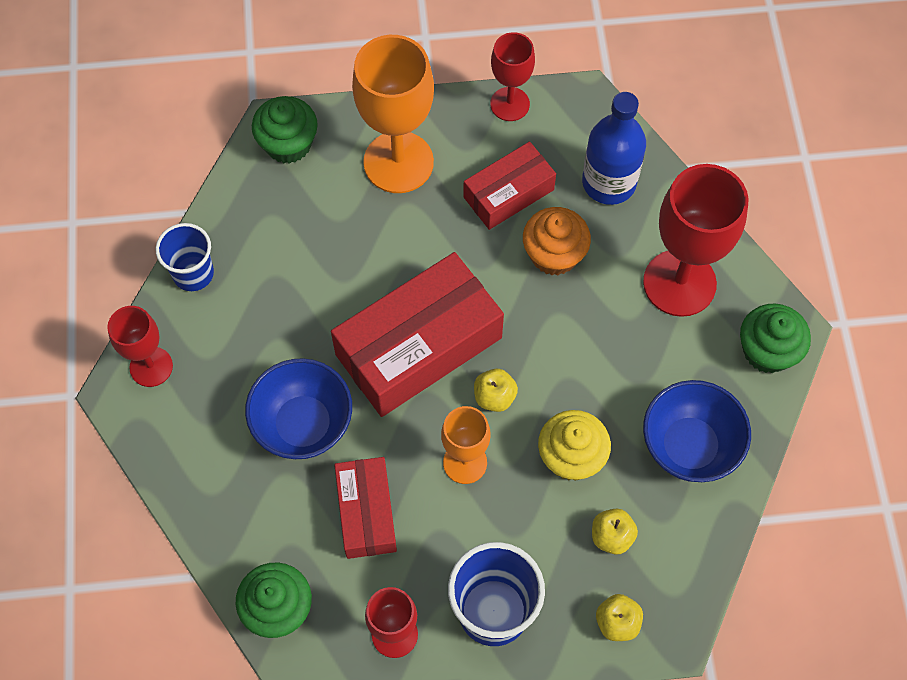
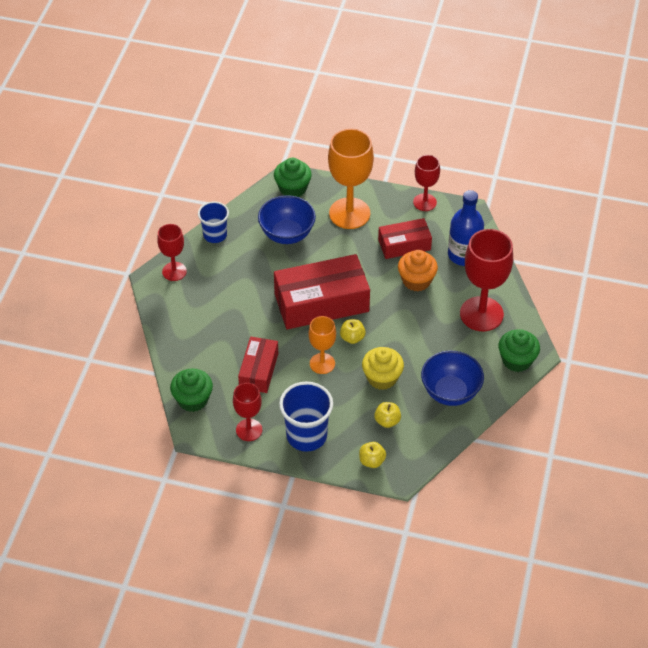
camera: 20 degrees right, 15 degrees down
blue bowl [245,358,352,459] -> blue bowl moved to [258,195,316,244]

